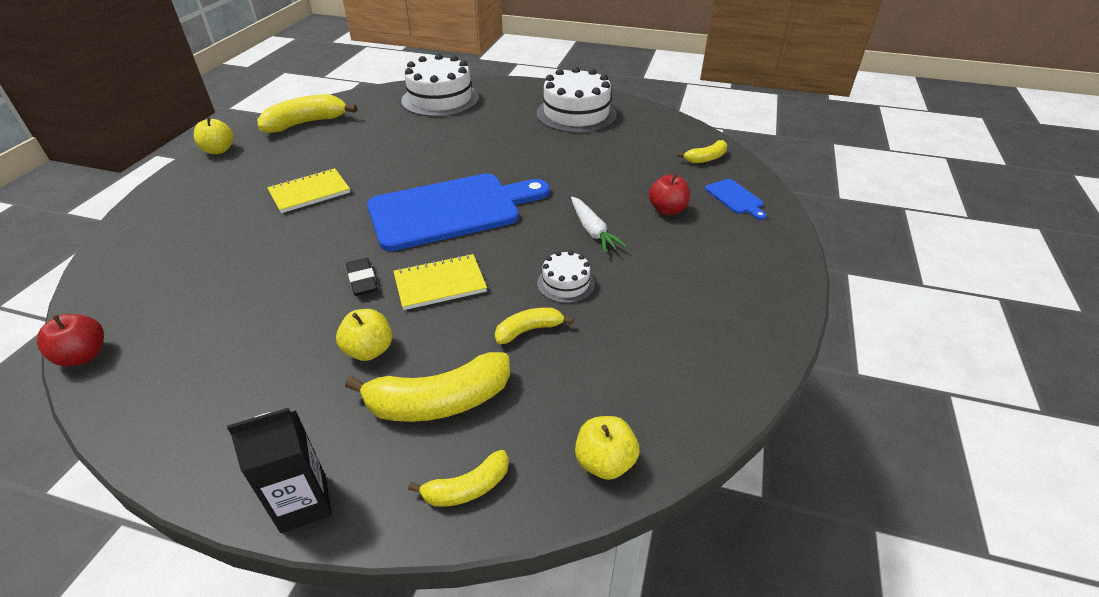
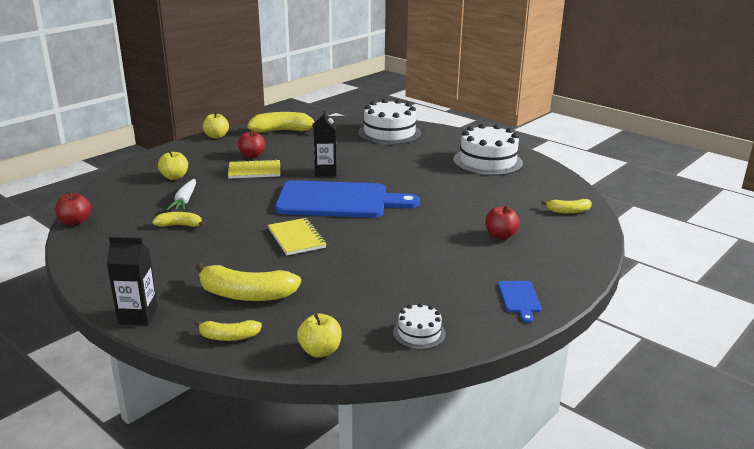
camera: 25 degrees right, 15 degrees down
yellow apple [336,309,392,361] -> yellow apple moved to [158,150,188,180]
black eraser [346,258,378,296] -> none
yellow notebook [393,254,487,310] -> yellow notebook turned 60 degrees clockwise [268,218,326,255]
yellow banana [495,307,573,344] -> yellow banana moved to [152,212,205,227]
white cake [537,251,595,303] -> white cake moved to [393,303,446,350]
white carrot [571,197,627,253] -> white carrot moved to [166,179,196,211]
blue cutting board [705,179,767,220] -> blue cutting board moved to [498,281,542,323]
none -> red apple [238,130,265,158]
none -> black carton [314,110,337,177]

